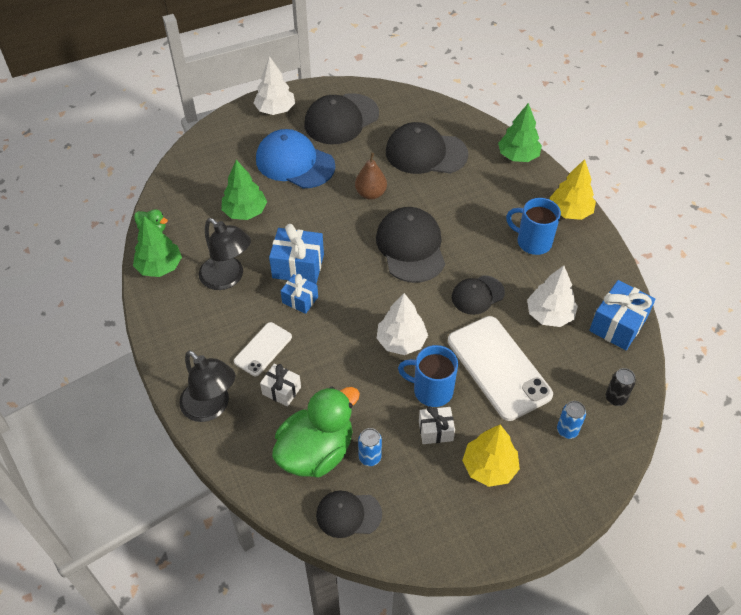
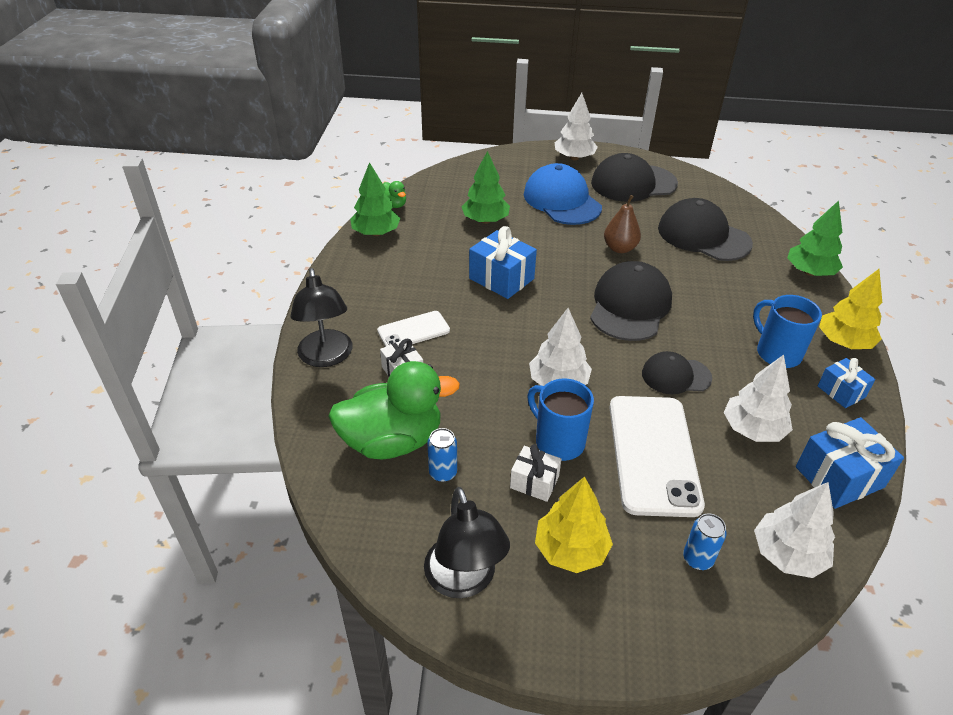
camera: 30 degrees right, 10 degrees down
black lamp [199,218,251,290] -> black lamp moved to [424,487,510,598]
blue gift [281,274,318,314] -> blue gift moved to [818,358,876,408]
black cap [316,490,382,538] -> none
black can [606,368,636,406] -> white tree [754,482,835,578]

